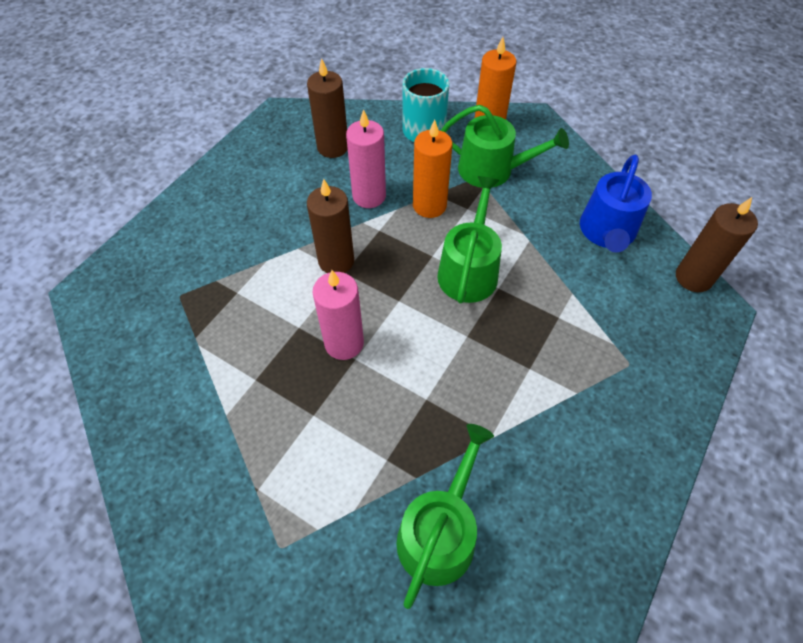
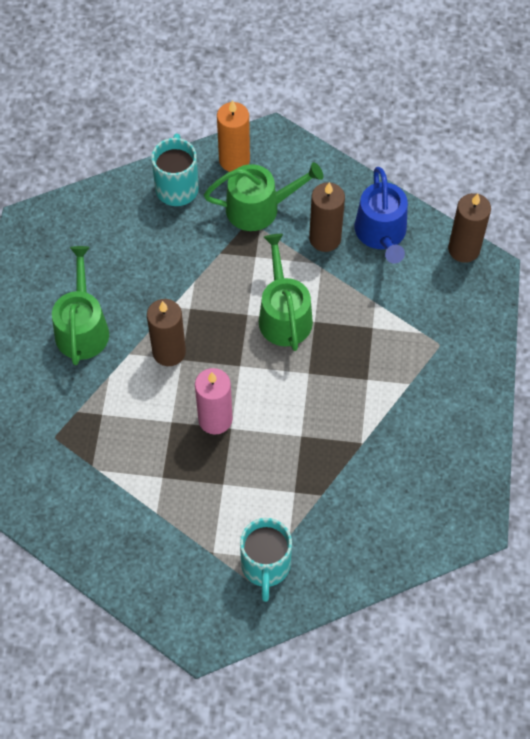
camera: 25 degrees left, 5 degrees up
brown candle [307,58,348,158] -> brown candle moved to [309,182,345,252]
pink candle [346,109,386,208] -> none
green watering can [397,424,494,609] -> green watering can moved to [52,246,109,365]
orange candle [413,120,452,218] -> none
none -> turquoise mug [240,518,292,602]

